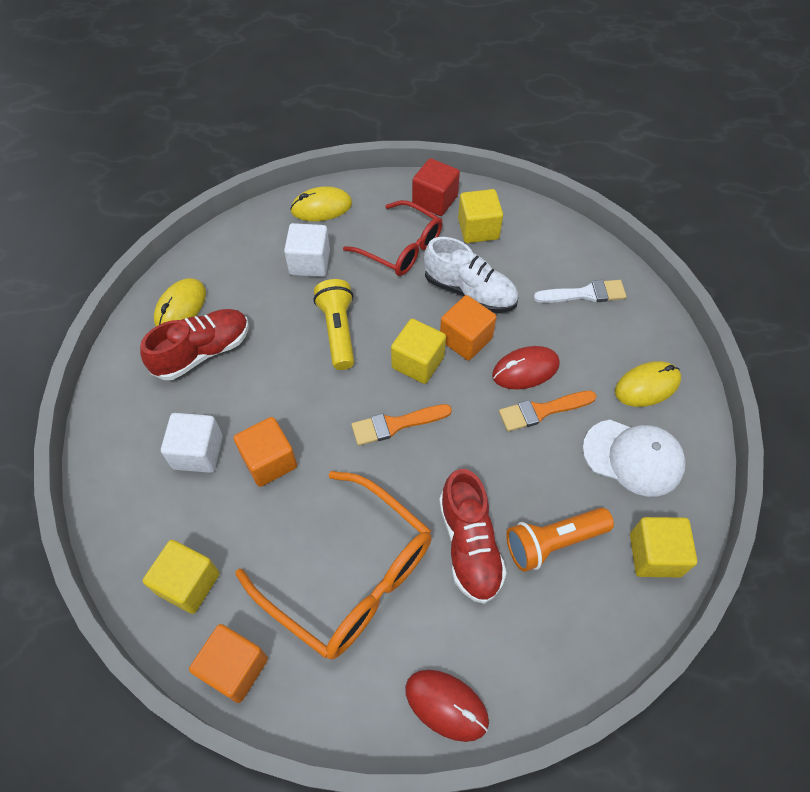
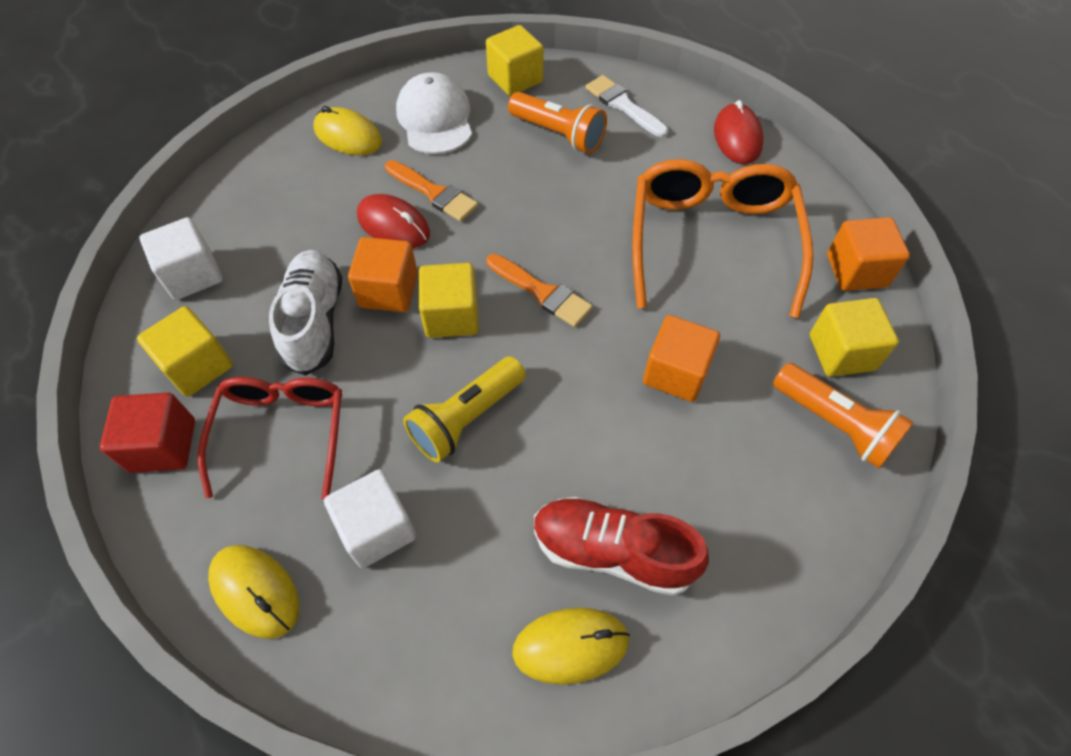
camera: 125 degrees left, 0 degrees up
white cube [161,413,223,473] -> white cube moved to [140,217,223,300]
red shoe [439,469,507,604] -> none
white brush [534,280,626,303] -> white brush moved to [585,75,668,138]
none -> orange flashlight [773,363,914,468]

